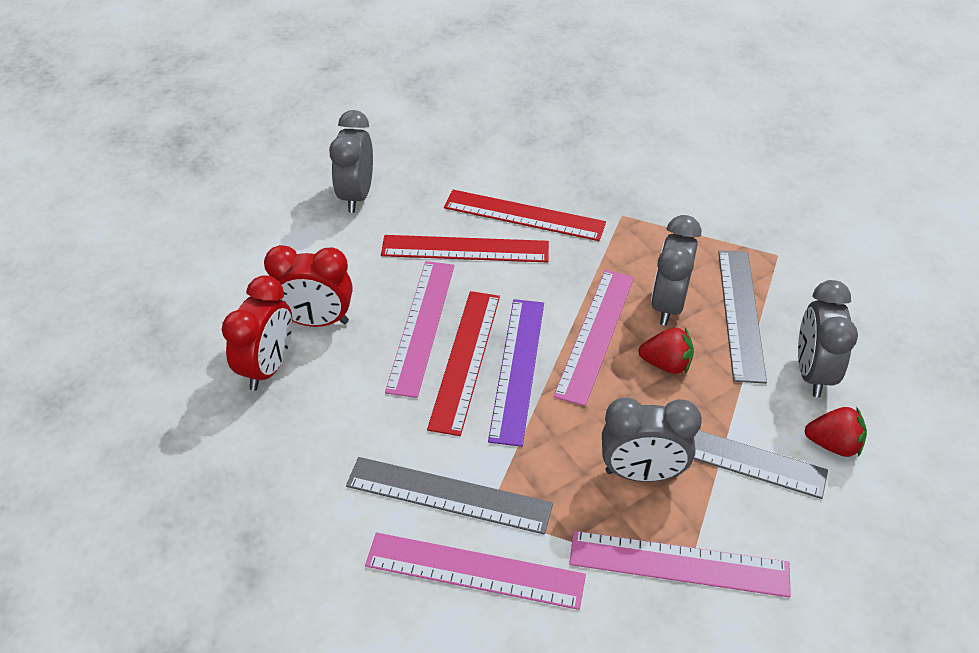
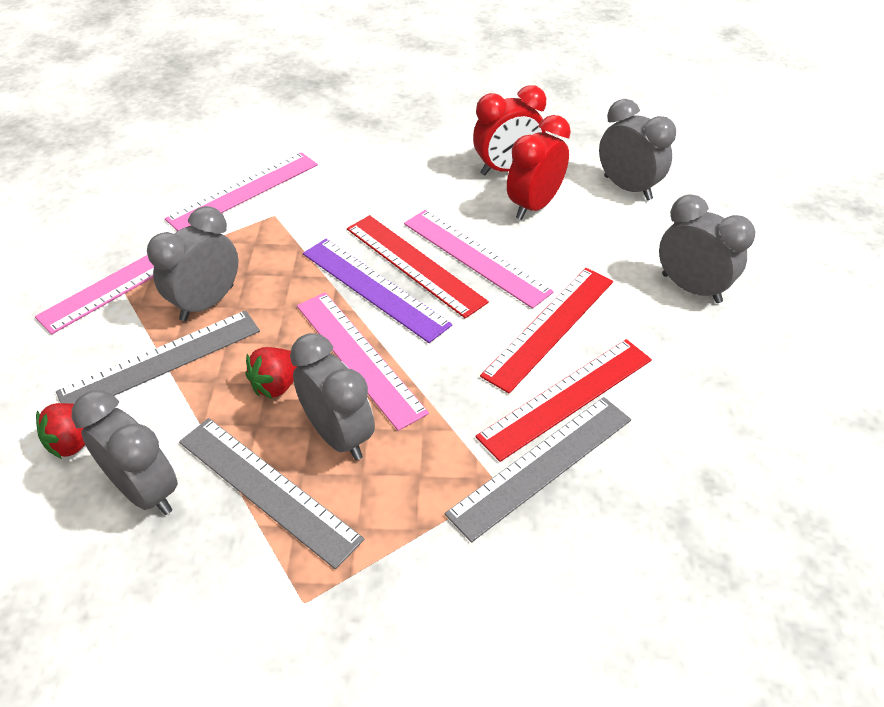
camera: 125 degrees right, 0 degrees up
red clock [222,275,293,391] -> red clock turned 75 degrees counterclockwise [473,85,546,175]
grey ruler [346,457,553,534] -> grey ruler moved to [445,397,631,543]
none -> grey clock [599,99,676,200]

